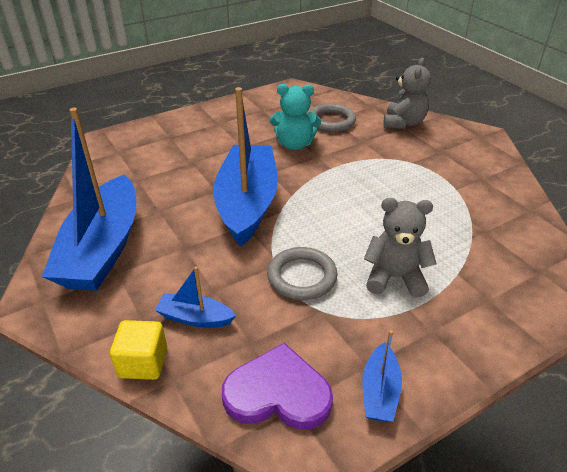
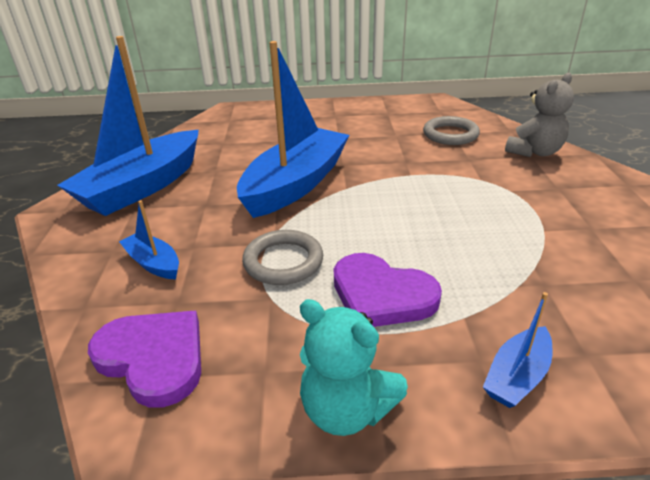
camera: 30 degrees right, 5 degrees down
yellow cube [110,320,167,380] -> none
turquoise teddy bear [270,84,321,150] -> turquoise teddy bear moved to [300,299,408,436]
blue boat [362,330,402,422] -> blue boat moved to [483,292,552,408]
grey teddy bear [364,198,436,298] -> purple heart [334,253,442,327]

